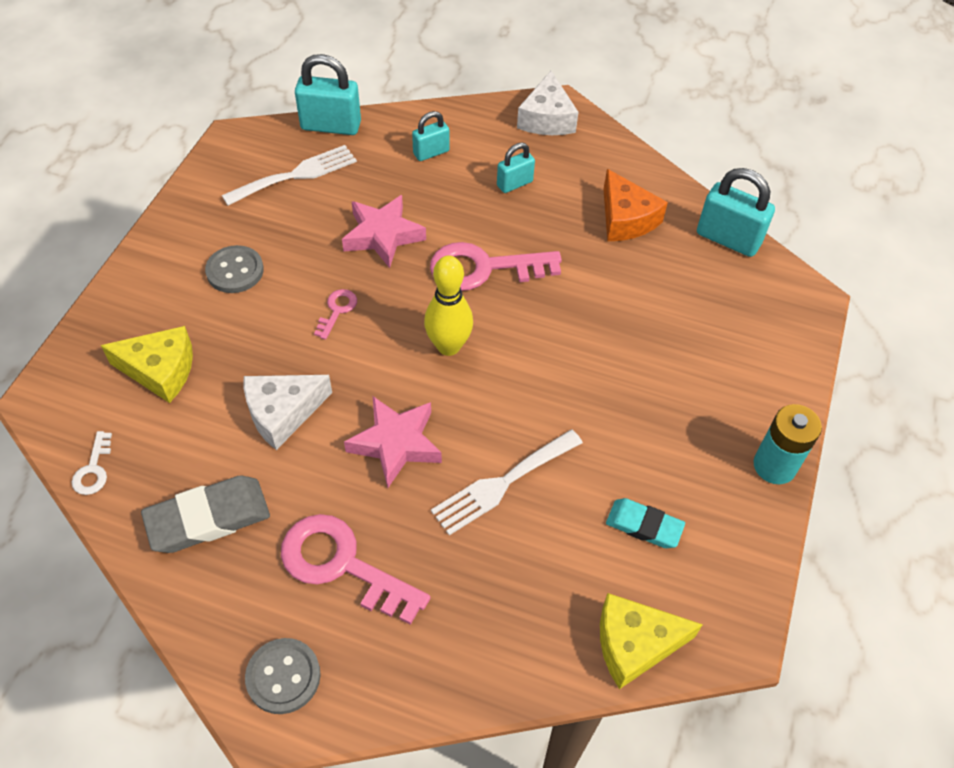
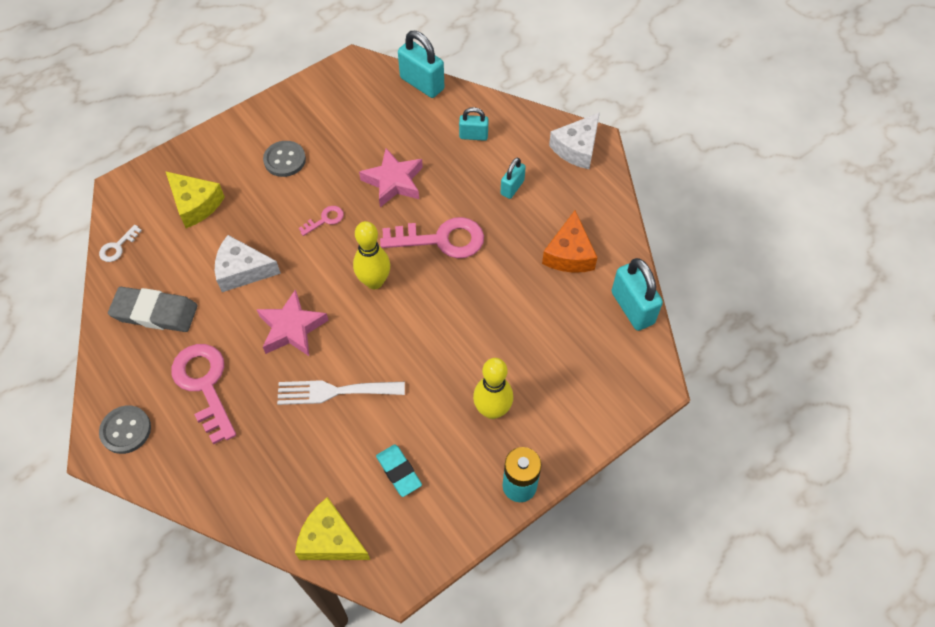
camera: 35 degrees right, 5 degrees up
white fork [222,145,357,206] -> none
pink key [430,242,562,291] -> pink key turned 150 degrees clockwise [380,217,484,258]
turquoise padlock [497,142,535,193] -> turquoise padlock turned 60 degrees counterclockwise [500,157,526,199]
none -> yellow bowling pin [473,358,513,419]

